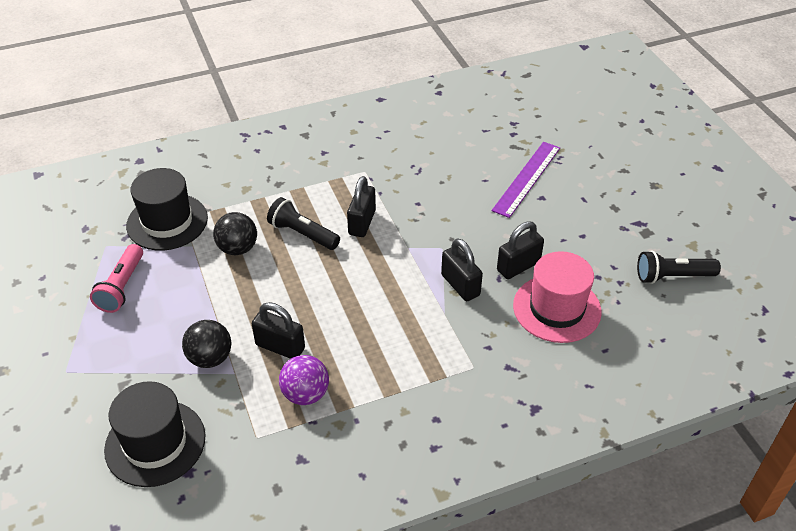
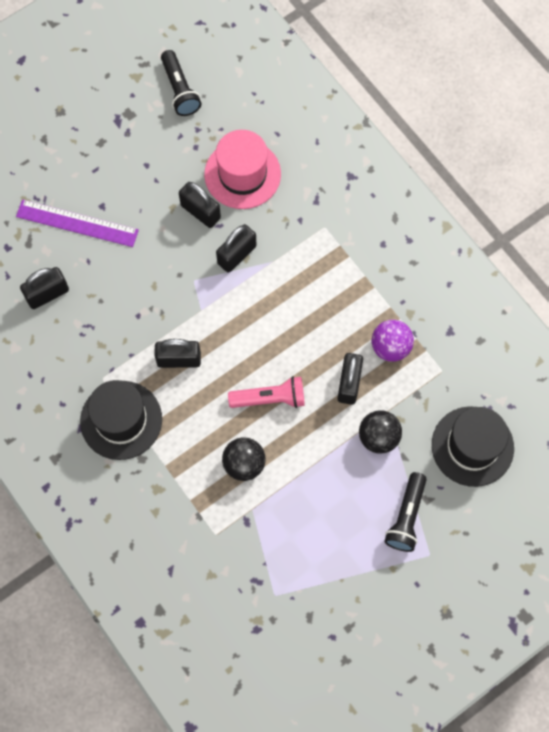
camera: 105 degrees left, 25 degrees up
pink flashlight [90,244,143,313] -> pink flashlight moved to [228,376,305,408]
black hat [126,168,208,250] -> black hat moved to [80,380,162,460]
black flashlight [267,197,340,250] -> black flashlight moved to [384,472,427,552]
none -> black padlock [20,267,69,309]

